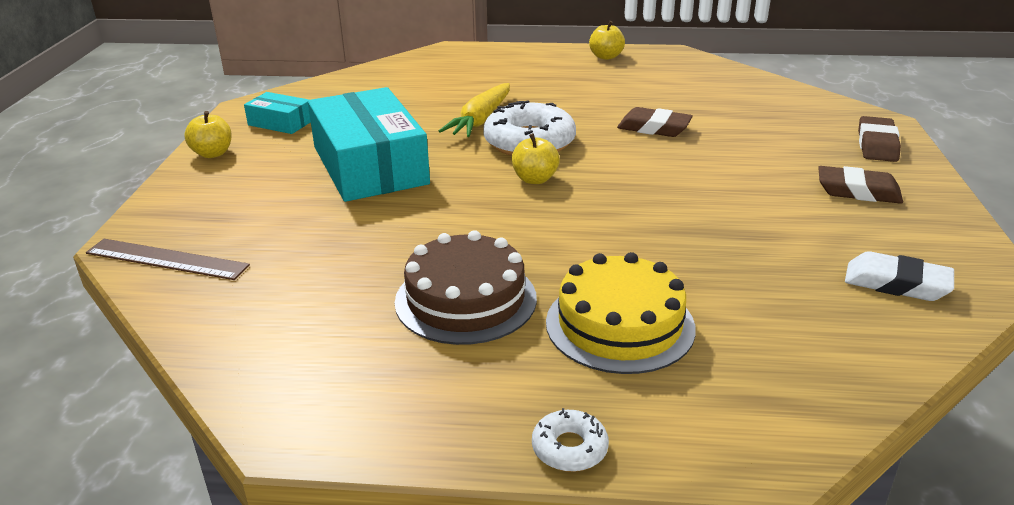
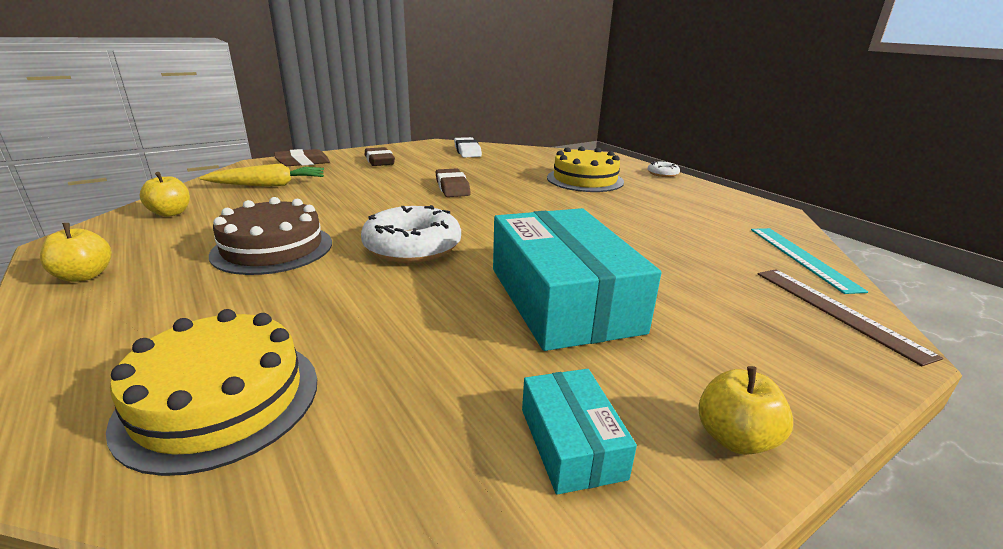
camera: 130 degrees left, 5 degrees down
turquoise box [308,87,430,202] -> turquoise box turned 45 degrees counterclockwise [493,208,662,351]
brown cake [395,230,537,345] -> brown cake moved to [209,197,332,275]
yellow carrot [439,83,510,137] -> yellow carrot moved to [200,163,324,187]
yellow apple [512,133,560,184] -> yellow apple moved to [140,172,190,217]
brown eraser [617,107,693,137] -> brown eraser moved to [436,168,471,197]
none -> yellow cake [106,309,317,476]
none -> turquoise ruler [751,228,868,294]

